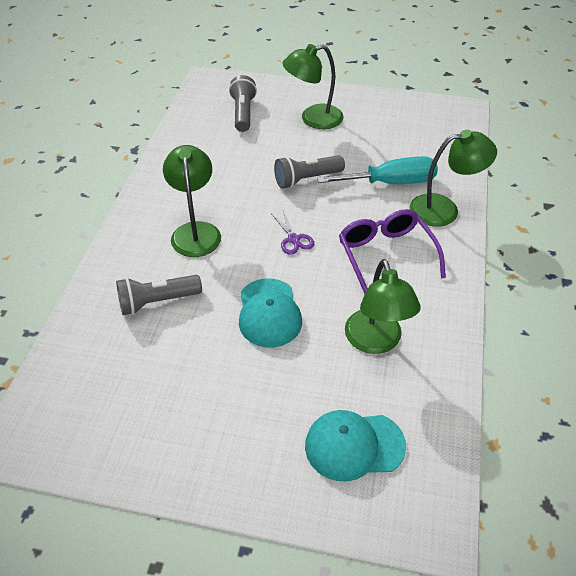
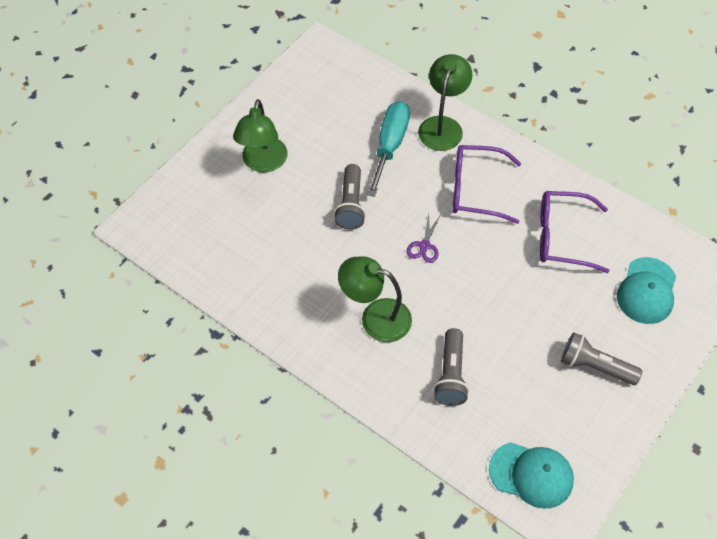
camera: 65 degrees left, 10 degrees up
grey flashlight [229,75,257,132] -> grey flashlight moved to [561,332,643,385]
turquoise cap [239,278,302,347] -> turquoise cap moved to [489,442,574,509]
purple scissors [272,210,314,255] -> purple scissors turned 105 degrees clockwise [407,214,441,263]
green lamp [345,259,420,354] -> purple glasses [540,191,609,273]

